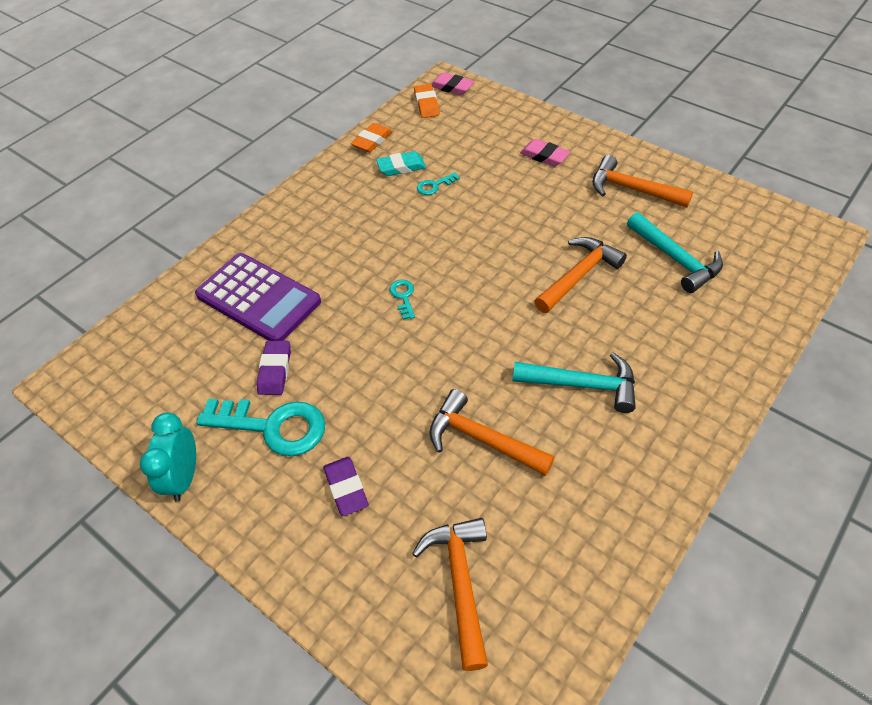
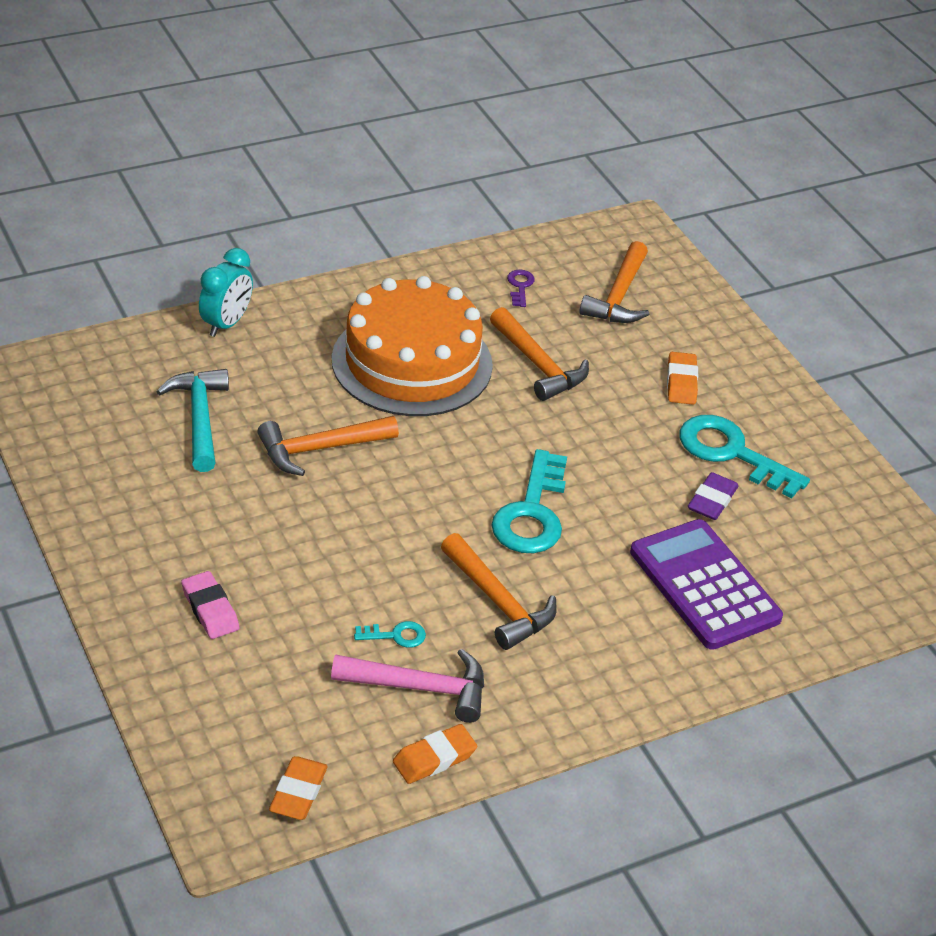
camera: 160 degrees left, 10 degrees down
turquoise clock [140,412,196,502] -> turquoise clock moved to [199,248,253,337]
purple eraser [323,457,369,516] -> orange eraser [667,352,698,405]
turquoise eraser [376,151,426,176] -> pink hammer [331,649,484,723]
turquoise key [390,280,415,320] -> turquoise key [491,449,567,553], size x2.21
pink eraser [431,72,474,95] -> none
turquoise hammer [513,352,636,413] -> orange cake [332,276,493,416]
orange hammer [592,155,693,207] -> orange hammer moved to [441,533,557,650]
none -> purple key [507,270,535,307]

